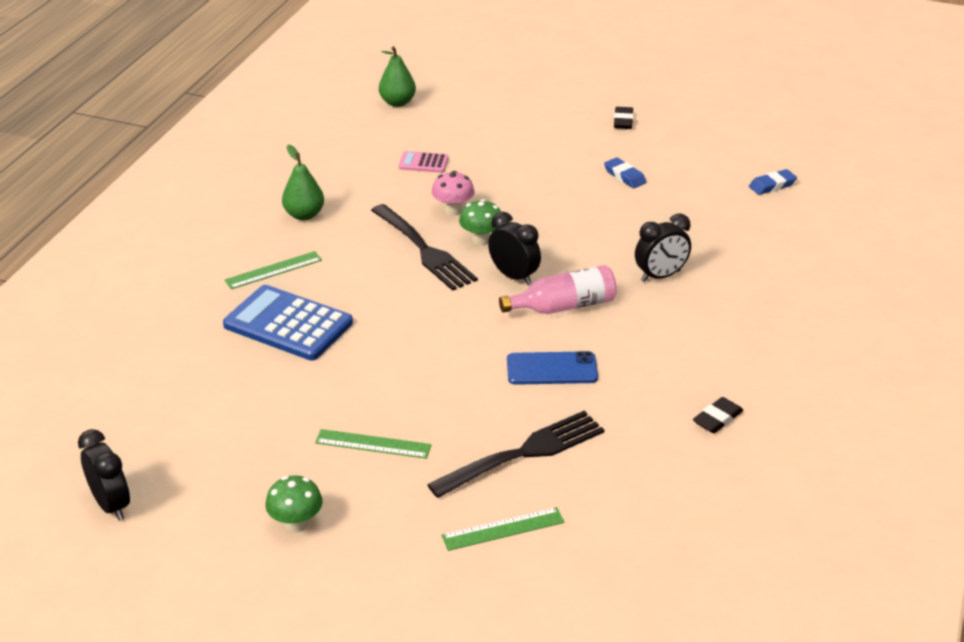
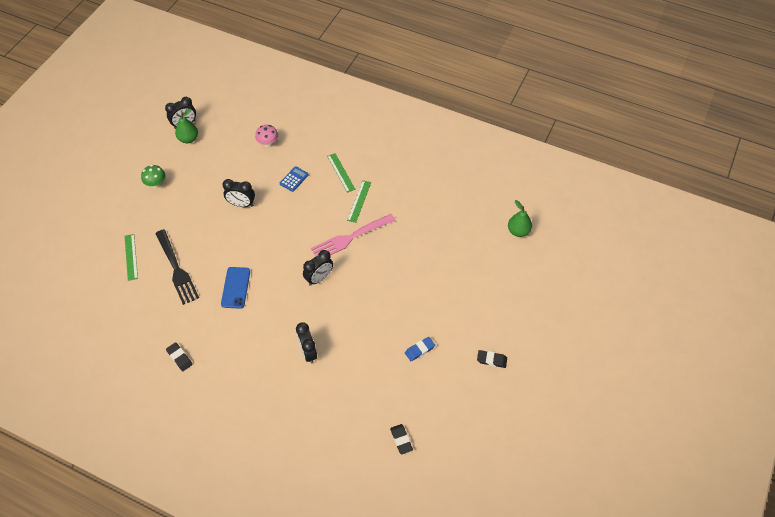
camera: 95 degrees right, 20 degrees up
blue calculator [223,285,353,360] -> blue calculator [280,166,309,192], size x0.48
green pear [282,145,324,220] -> green pear moved to [175,109,198,143]
green ruler [315,429,431,459] -> green ruler moved to [347,180,371,223]
black fork [371,204,478,291] -> pink fork [311,214,396,256]
pink calculator [399,151,449,173] -> none
pink mushroom [432,171,474,216] -> pink mushroom moved to [255,125,278,148]
green mushroom [459,199,501,245] -> none
pink bottle [499,265,617,314] -> none
blue eraser [749,169,797,195] -> black eraser [390,424,413,454]
none -> black clock [222,179,255,207]

